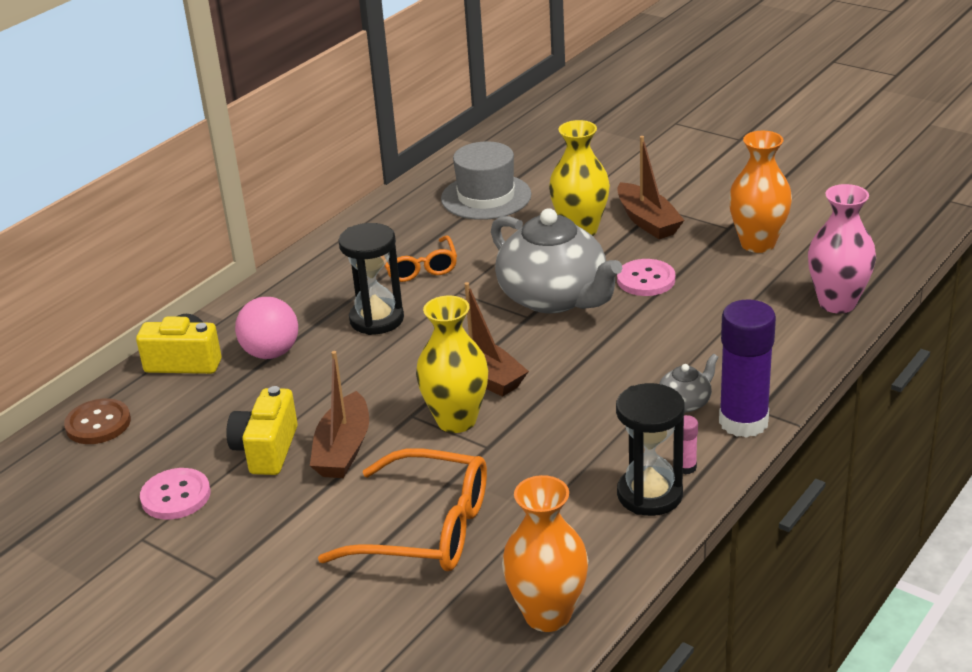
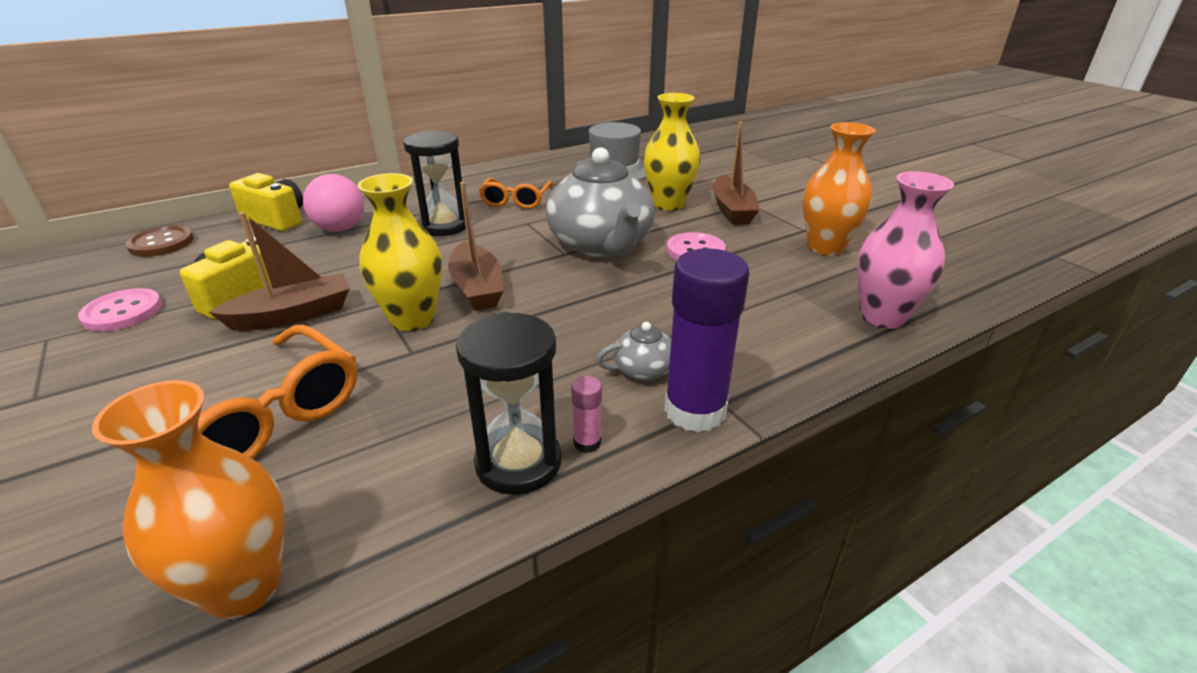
camera: 20 degrees right, 0 degrees up
brown boat [310,351,369,478] -> brown boat turned 150 degrees counterclockwise [209,212,350,331]

